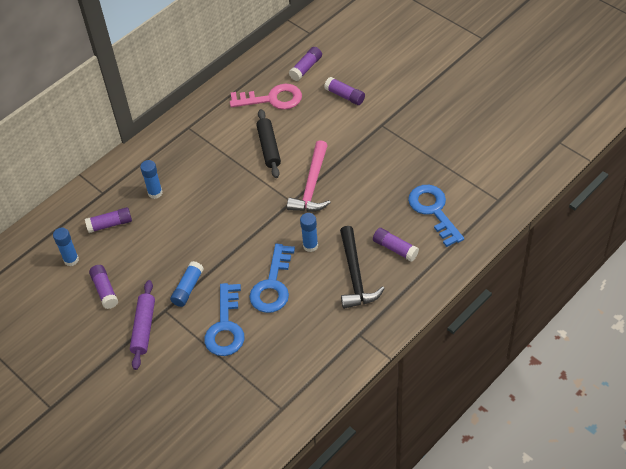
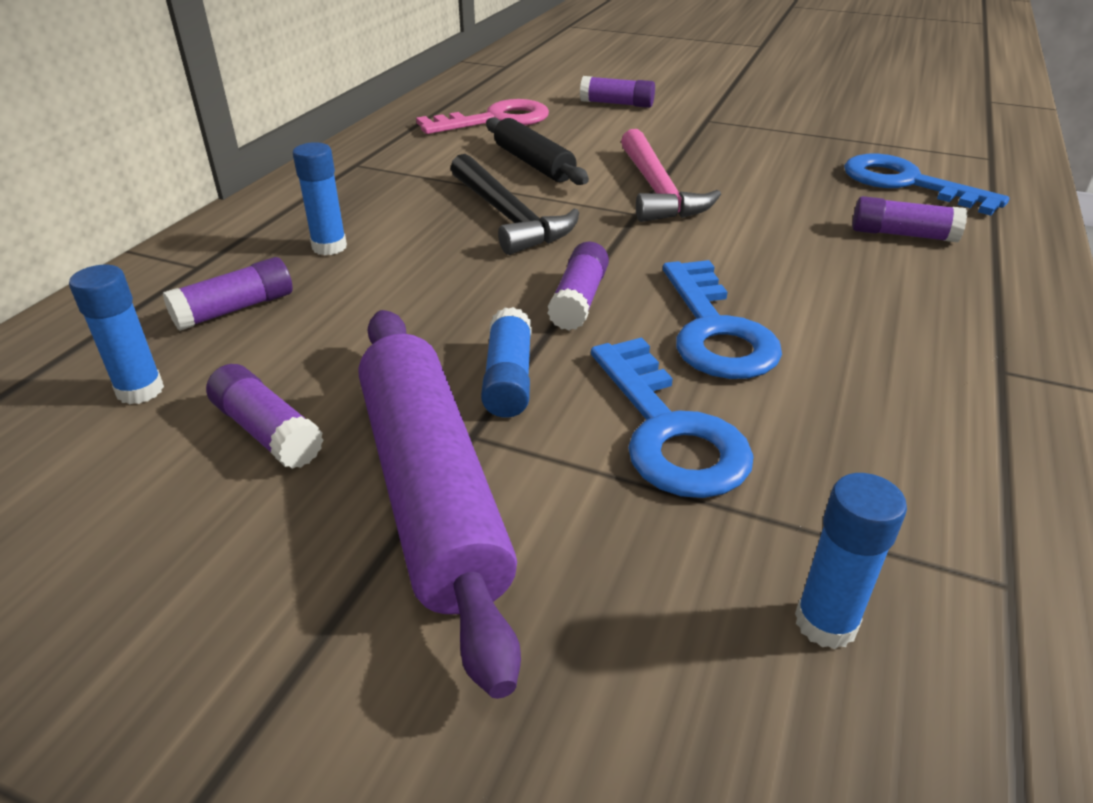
camera: 25 degrees left, 15 degrees down
purple rolling pin [130,280,155,370] -> purple rolling pin [359,310,521,699], size x1.61
purple glue stick [289,47,322,81] -> purple glue stick moved to [547,242,609,331]
blue glue stick [300,213,318,252] -> blue glue stick moved to [795,473,907,649]
black hammer [340,226,385,309] -> black hammer moved to [451,154,579,255]

